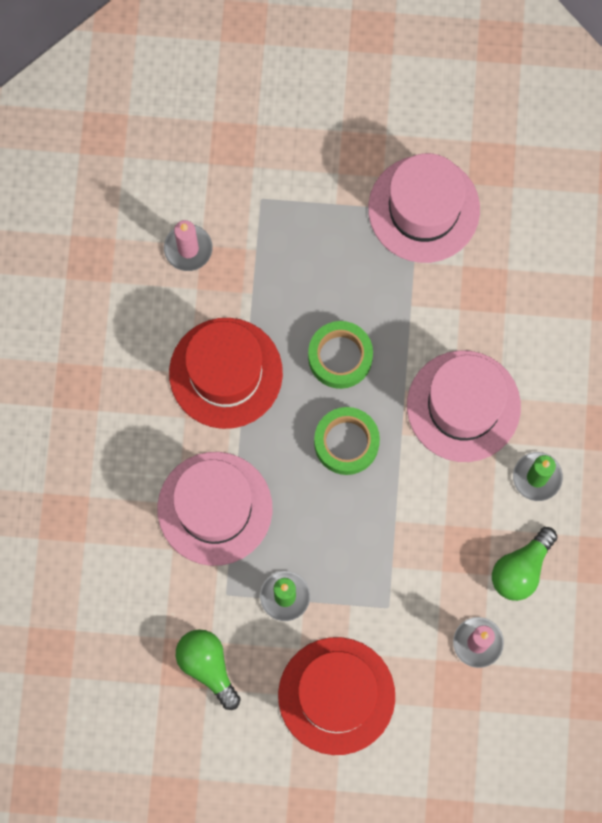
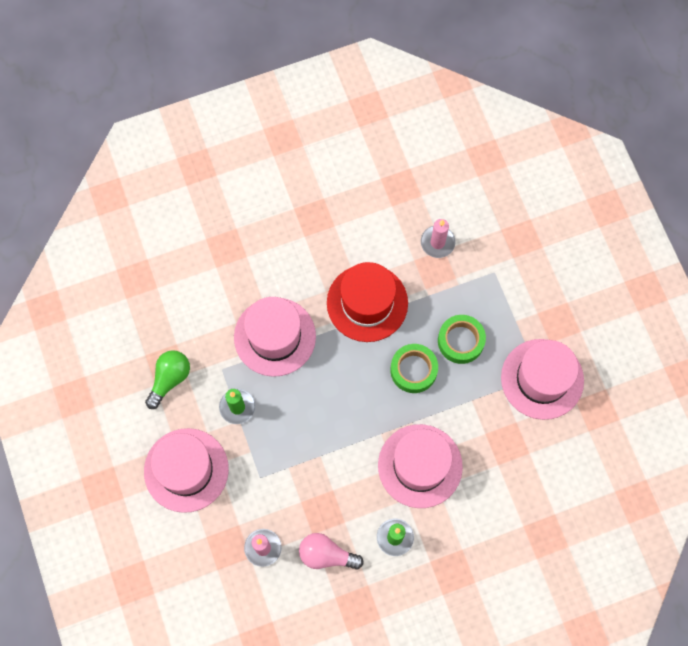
camera: 65 degrees right, 5 degrees down
red hat [278,637,395,755] -> pink hat [144,428,229,513]
green tape [314,407,380,475] -> green tape moved to [438,315,486,364]
green light bulb [492,527,557,601] -> pink light bulb [299,533,364,570]

